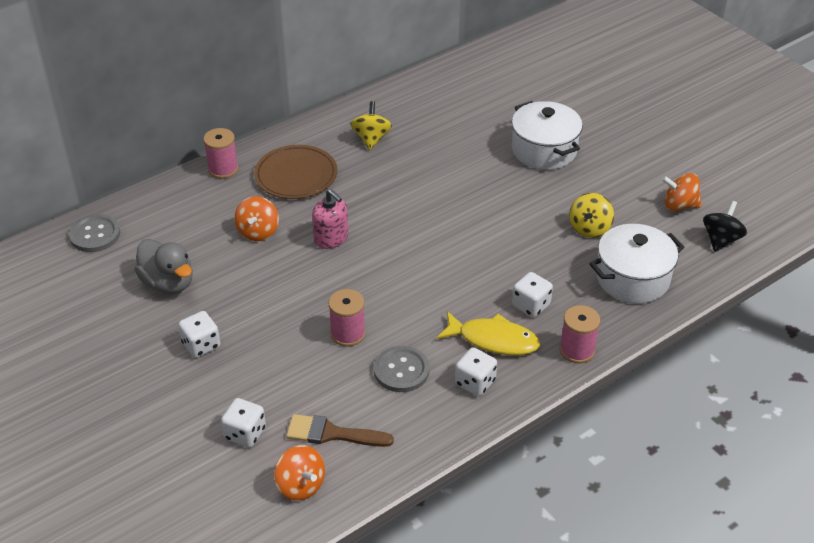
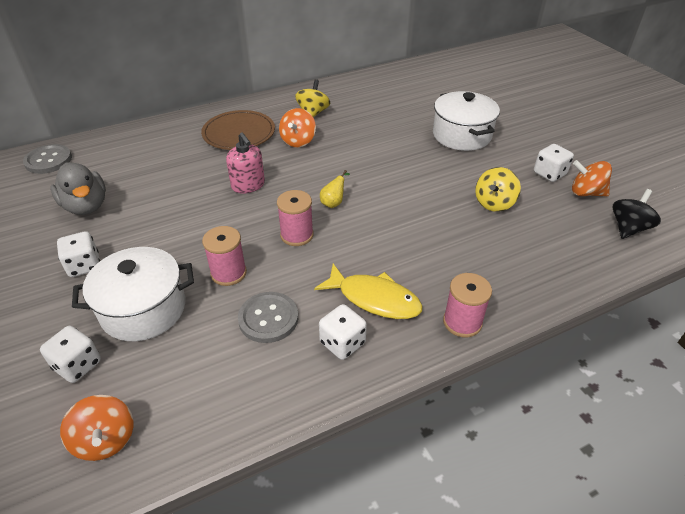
camera: 10 degrees right, 0 degrees up
pink spool [203,128,239,179] -> pink spool moved to [277,190,314,246]
orange spinning top [234,196,279,241] -> orange spinning top moved to [279,108,316,147]
brown brush [286,414,394,447] -> none
white dice [512,272,553,318] -> white dice moved to [534,144,574,182]
white pot [589,224,685,304] -> white pot moved to [72,247,194,341]
none -> yellow pear [320,170,350,208]

